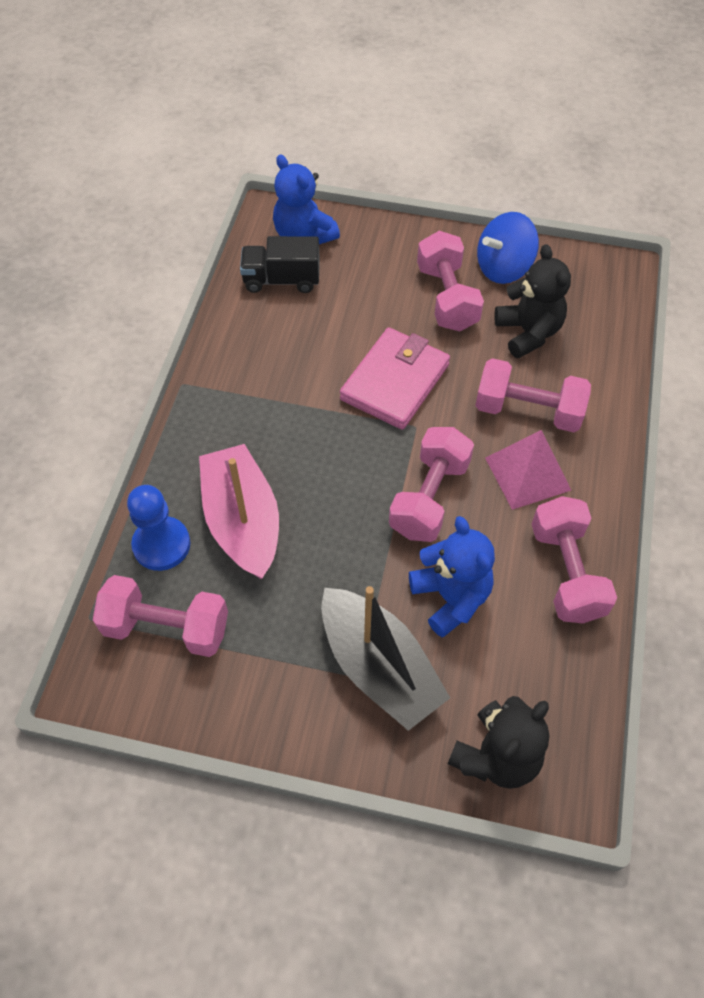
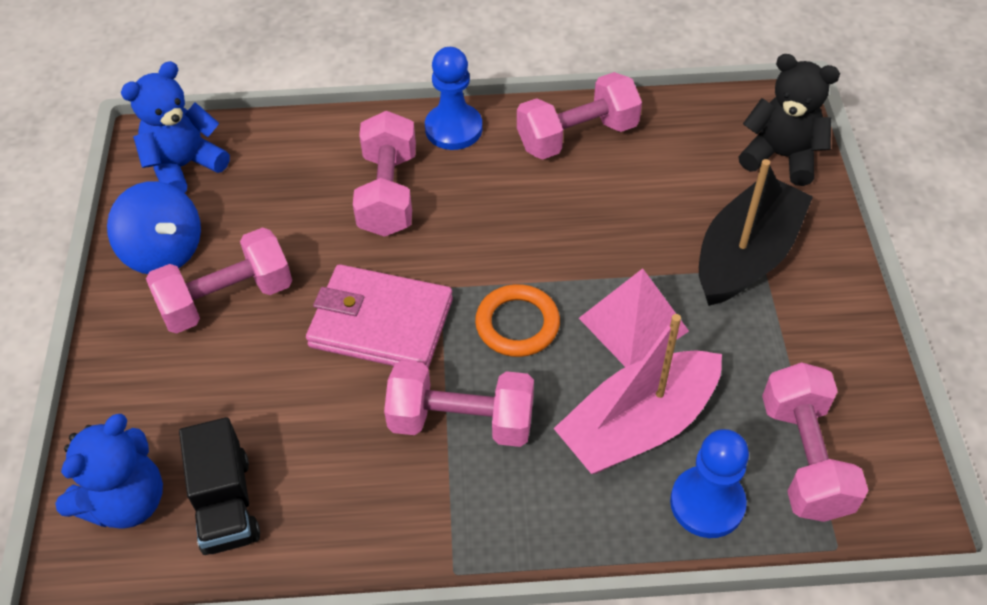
camera: 105 degrees left, 5 degrees down
pink dumbbell [389,427,474,542] -> pink dumbbell moved to [384,361,534,447]
blue teddy bear [409,516,495,638] -> blue teddy bear moved to [121,61,230,193]
pink pyramid [485,430,572,510] -> pink pyramid moved to [579,268,689,367]
black teddy bear [494,244,571,358] -> none
none -> blue pawn [425,47,482,150]
none -> orange ring [475,284,560,357]

